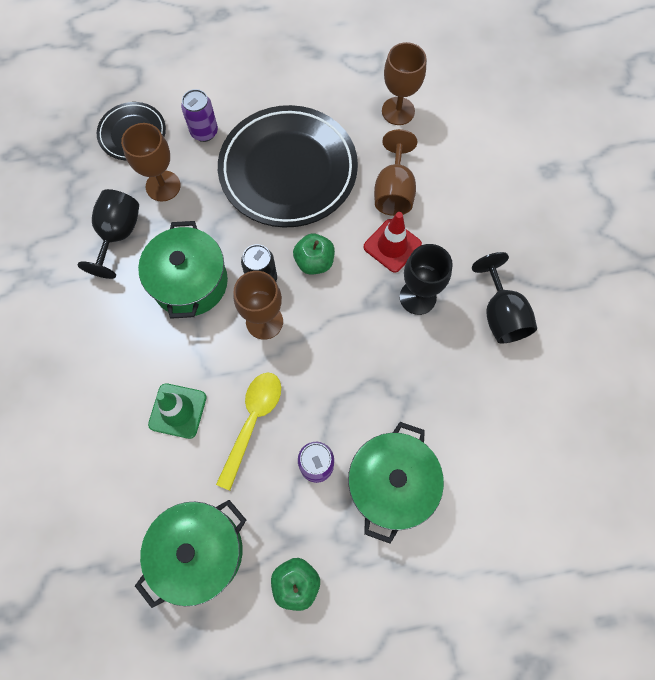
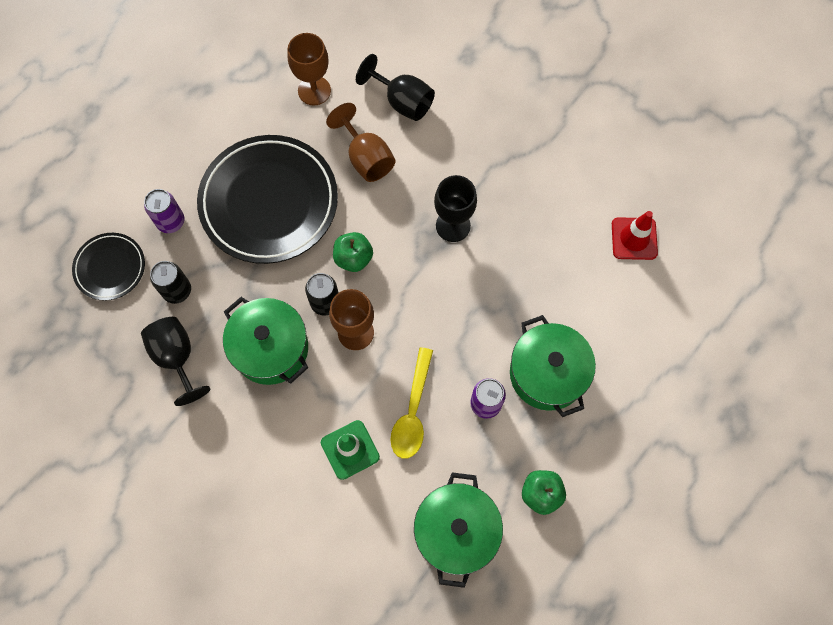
camera: 40 degrees left, 0 degrees up
brown goblet [121,123,181,202] -> black can [150,261,191,304]
yellow spoon [216,372,281,490] -> yellow spoon turned 150 degrees counterclockwise [390,347,433,459]
red traffic cone [363,212,422,273] -> red traffic cone moved to [612,211,658,260]
black goblet [472,252,537,344] -> black goblet moved to [356,54,435,121]

